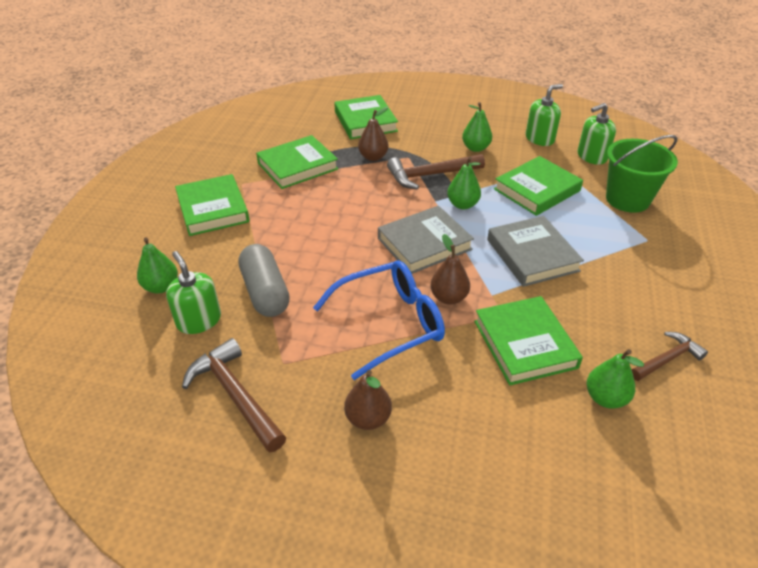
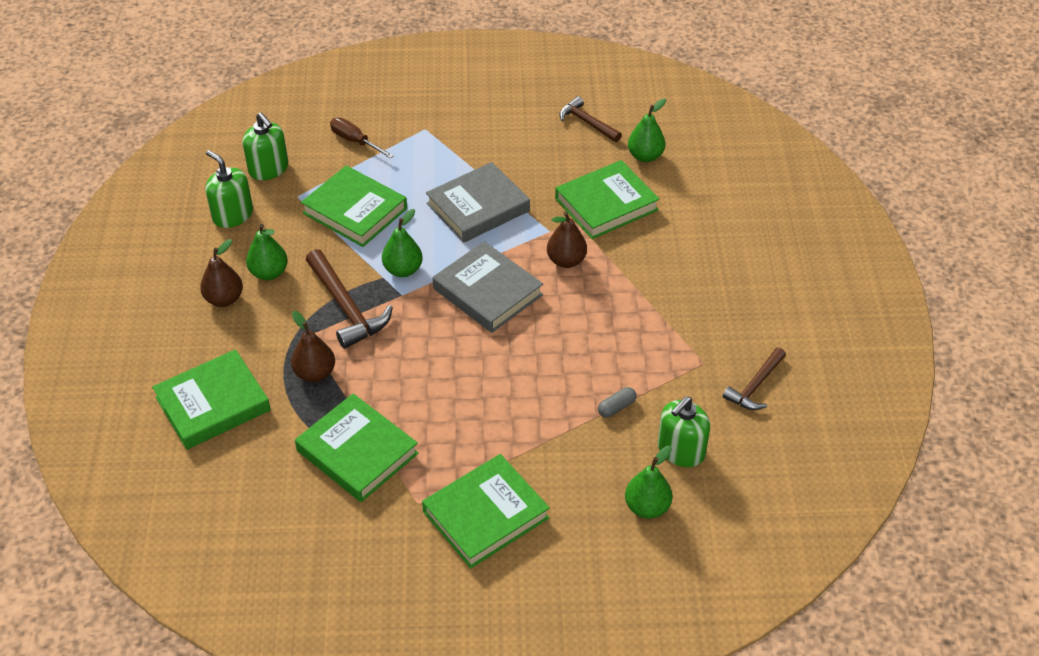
camera: 105 degrees left, 5 degrees up
brown hammer [182,338,286,453] -> brown hammer [723,347,786,410], size x0.64
grey capsule [238,244,290,317] -> grey capsule [598,387,637,417], size x0.43
blue glasses [313,260,445,380] -> none
brown pear [344,370,392,430] -> brown pear moved to [200,239,243,307]
green bucket [606,135,678,213] -> brown screwdriver [330,117,394,159]

